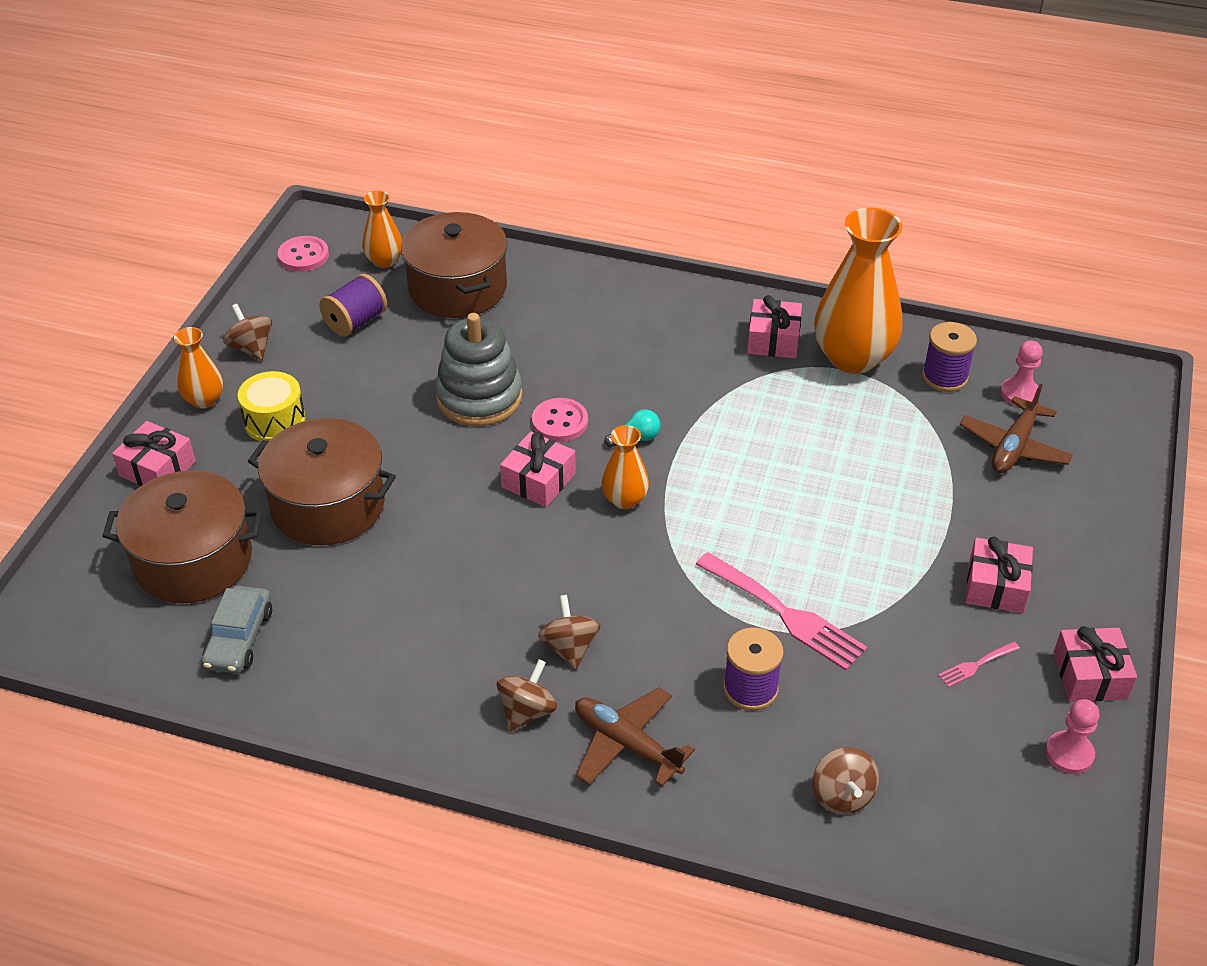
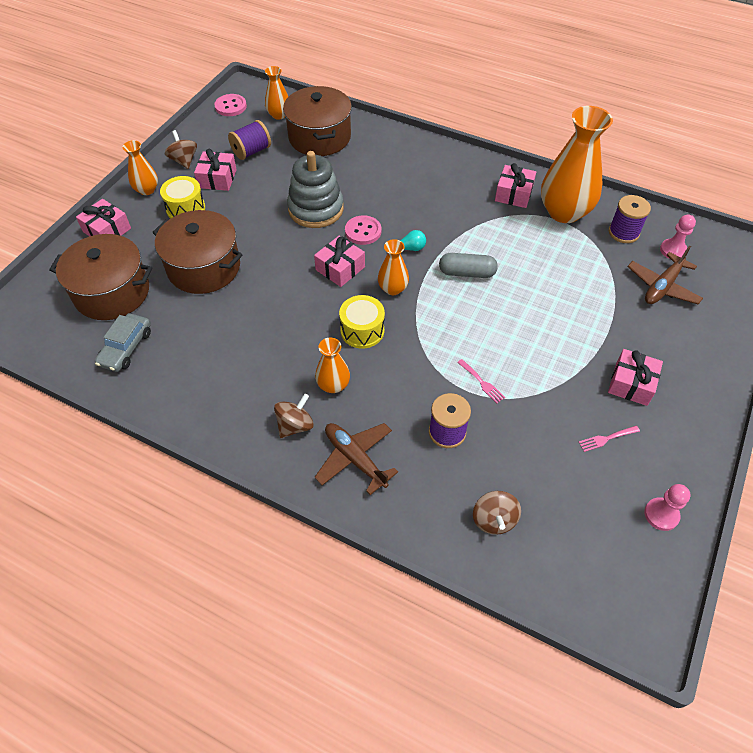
camera: 10 degrees right, 10 degrees up
brown spinning top [538,595,600,669] -> orange vase [315,338,350,393]
pink fork [695,552,868,671] -> pink fork [457,359,505,404], size x0.46
pink gift [1054,626,1137,702] -> pink gift moved to [194,149,237,191]
none -> yellow drum [339,295,385,348]
none -> grey capsule [439,253,498,278]

